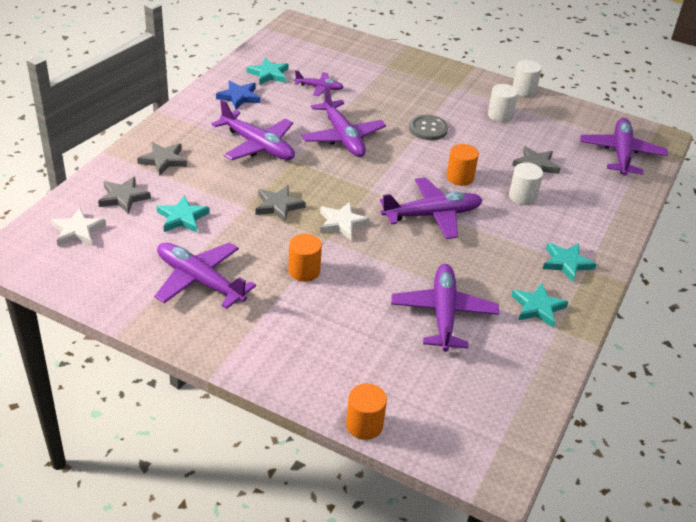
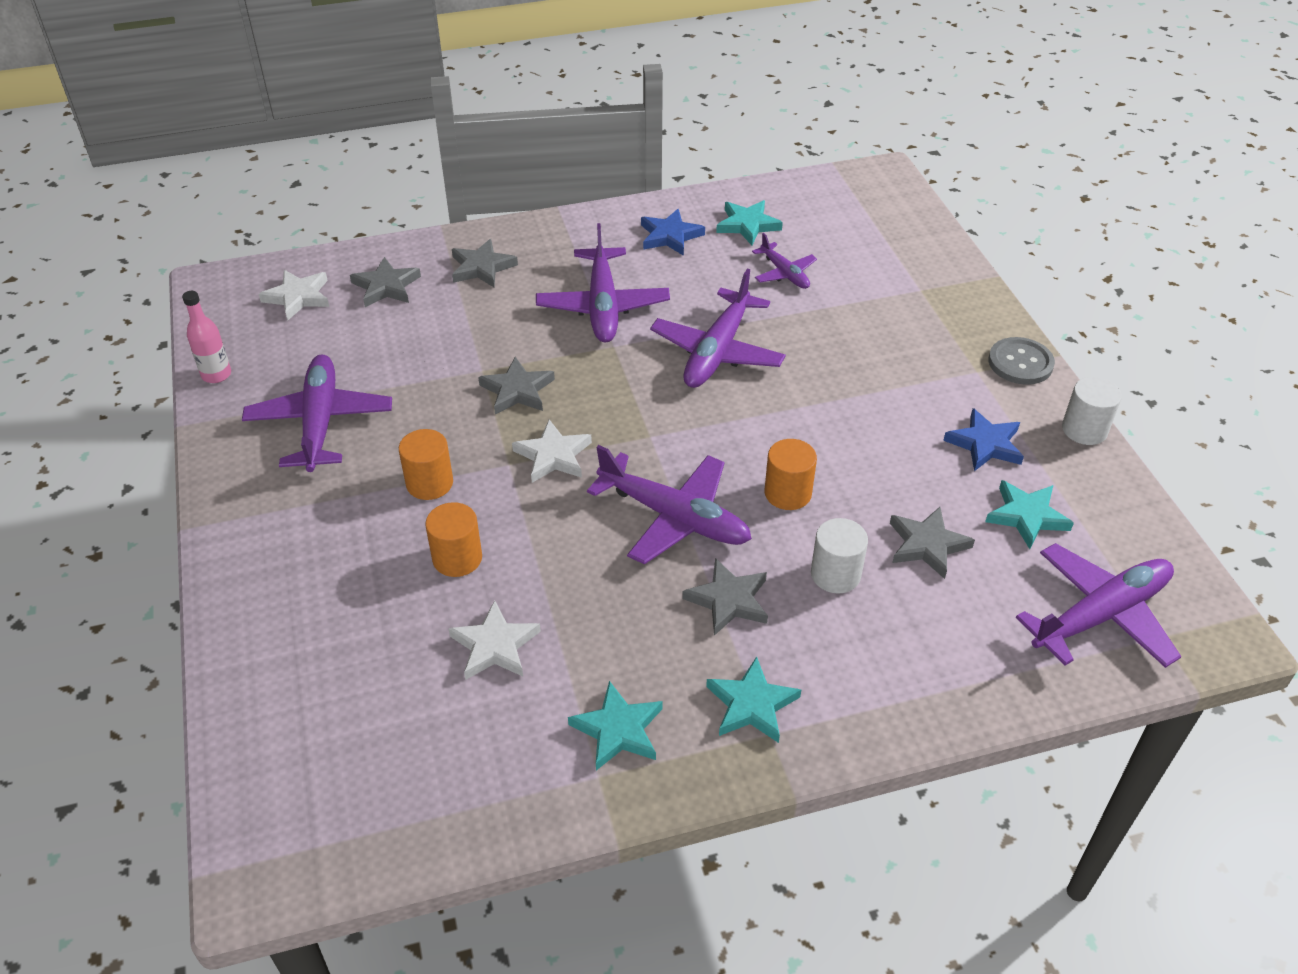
camera: 50 degrees right, 5 degrees up
turquoise star [157,195,209,232] -> turquoise star moved to [985,480,1074,549]
orange cylinder [346,383,387,440] -> orange cylinder moved to [425,502,482,577]
purple plane [391,264,499,352] -> white star [449,600,541,680]
grey button [409,115,448,140] -> grey button moved to [988,337,1055,385]
white cylinder [488,84,518,122] -> blue star [943,408,1024,471]
none -> pink bottle [182,291,231,383]
none -> grey star [682,558,768,636]

